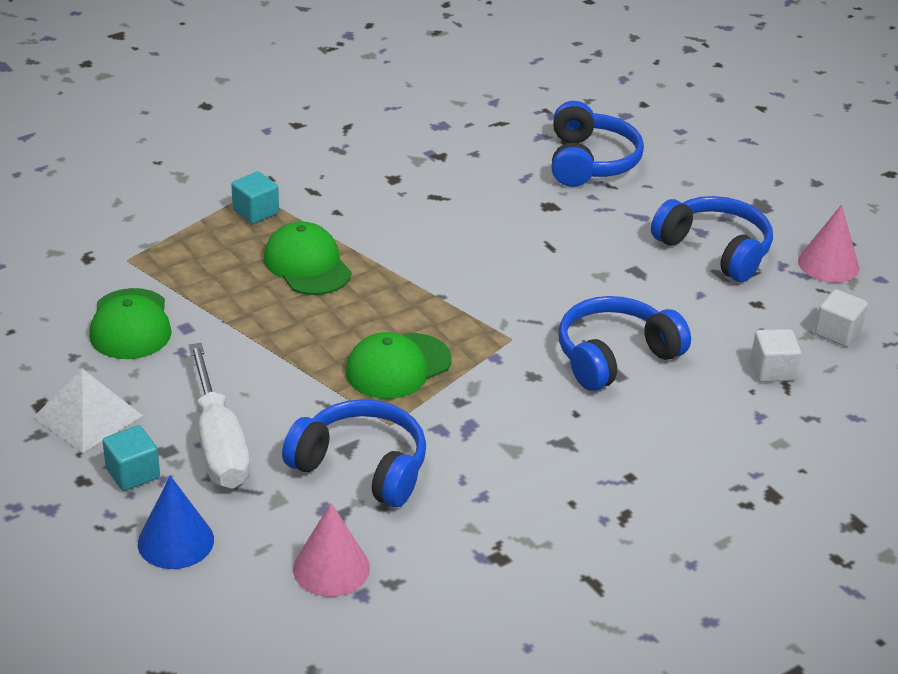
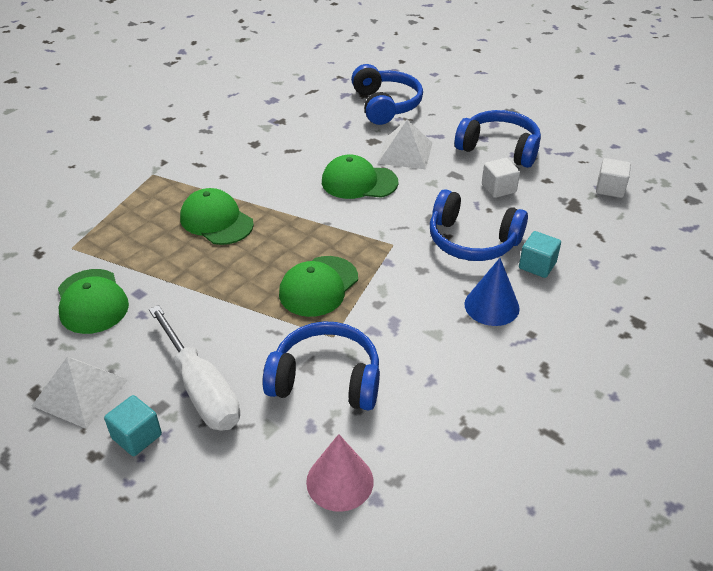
camera: 15 degrees left, 5 degrees up
blue cone [138,476,214,569] -> blue cone moved to [464,258,520,326]
turquoise cube [231,171,279,224] -> turquoise cube moved to [519,231,561,278]
blue headphones [559,296,691,391] -> blue headphones turned 105 degrees counterclockwise [430,189,528,261]
white cube [751,329,801,382] -> white cube moved to [482,158,520,198]
pink cone [798,205,859,283] -> none
none -> green cap [322,154,398,199]
none -> white pyramid [377,120,432,169]

